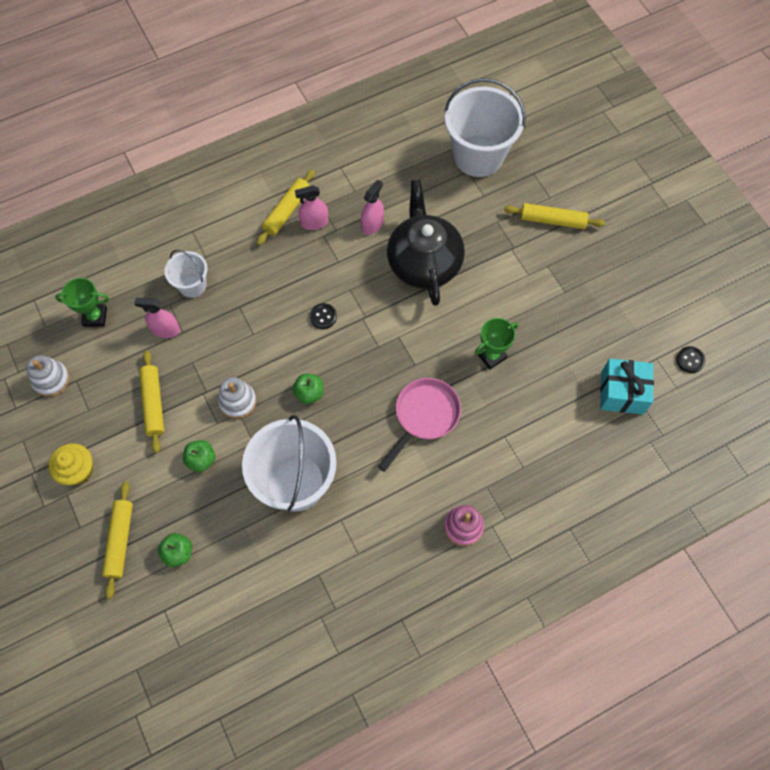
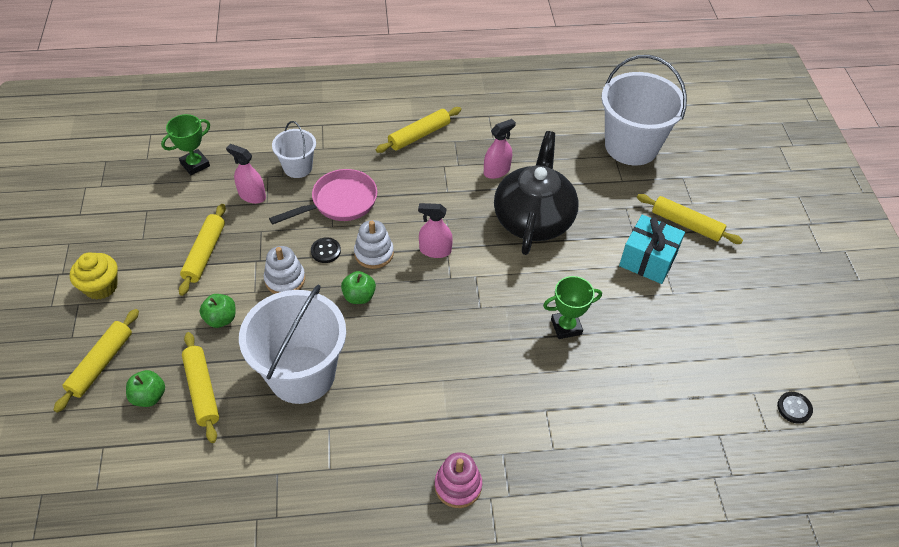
camera: 20 degrees right, 15 degrees down
white stacking toy [26,355,70,397] -> white stacking toy moved to [354,220,394,269]
green trophy [55,278,109,327] -> green trophy turned 60 degrees counterclockwise [161,114,210,175]
pink spray bottle [295,185,328,230] -> pink spray bottle moved to [418,203,453,258]
black button [310,303,337,329] -> black button moved to [311,237,341,263]
pink pan [378,378,461,472] -> pink pan moved to [269,169,377,225]
turquoise gift [600,359,654,415] -> turquoise gift moved to [619,215,685,284]
none -> yellow rolling pin [182,332,219,443]

